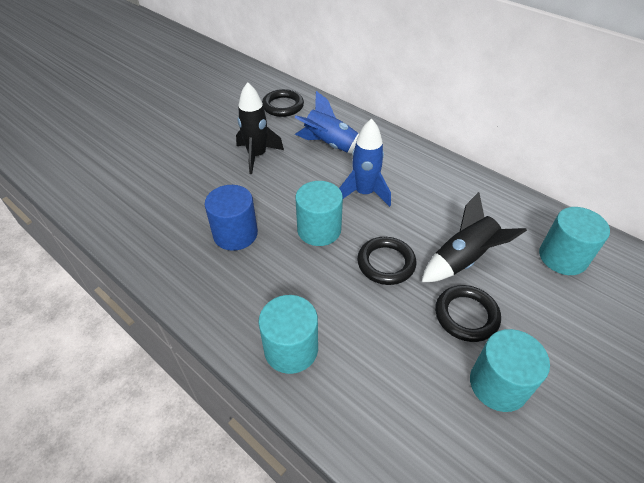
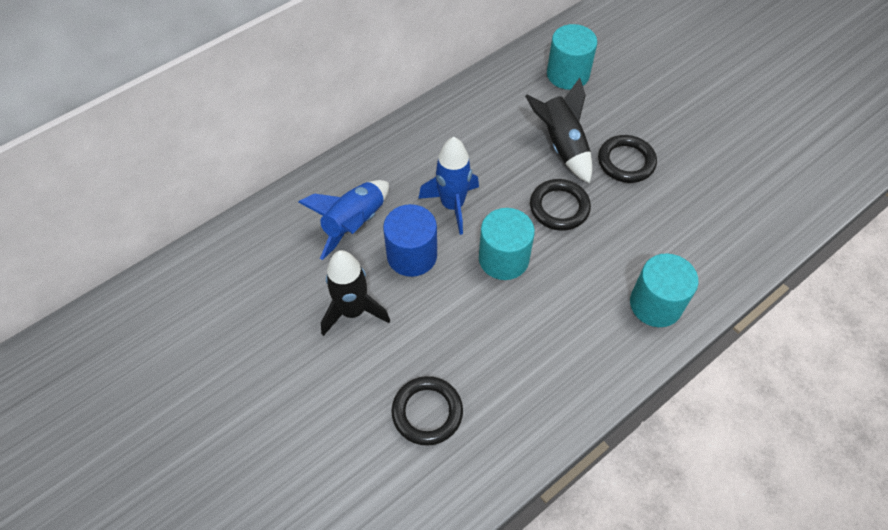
camera: 80 degrees left, 10 degrees up
blue cylinder [204,185,258,251] -> blue cylinder moved to [383,204,437,277]
black ring [262,89,304,117] -> black ring moved to [391,376,463,446]
turquoise cylinder [470,329,550,412] -> none

